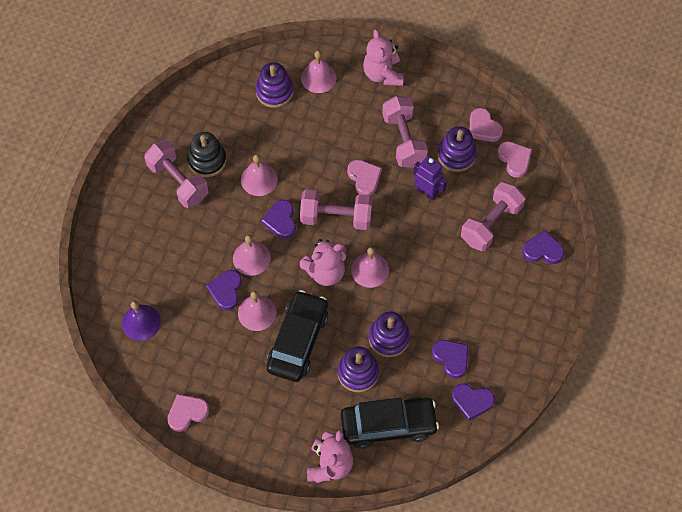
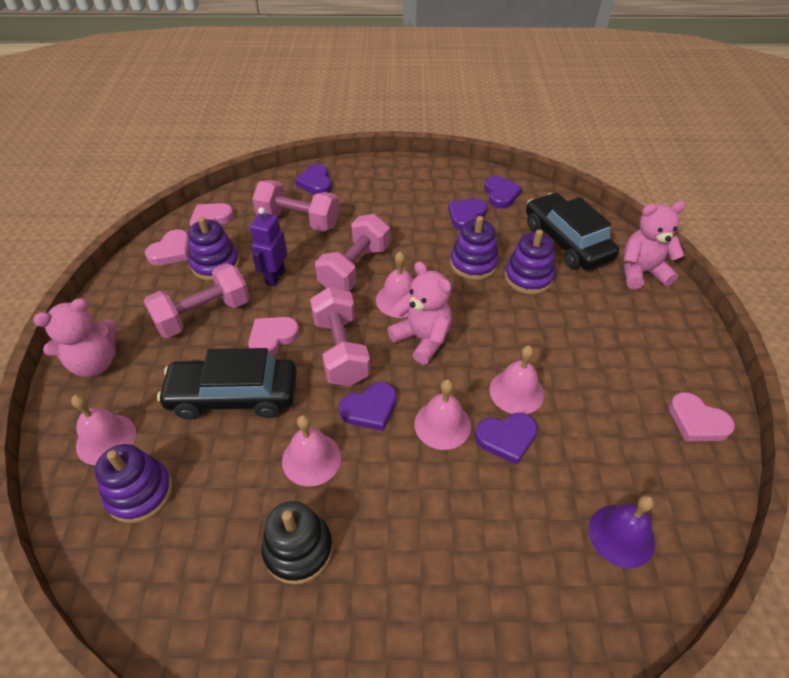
camera: 110 degrees left, 15 degrees down
pink dumbbell [144,140,209,208] -> pink dumbbell moved to [315,214,390,292]
black car [267,290,328,382] -> black car moved to [157,348,297,420]

